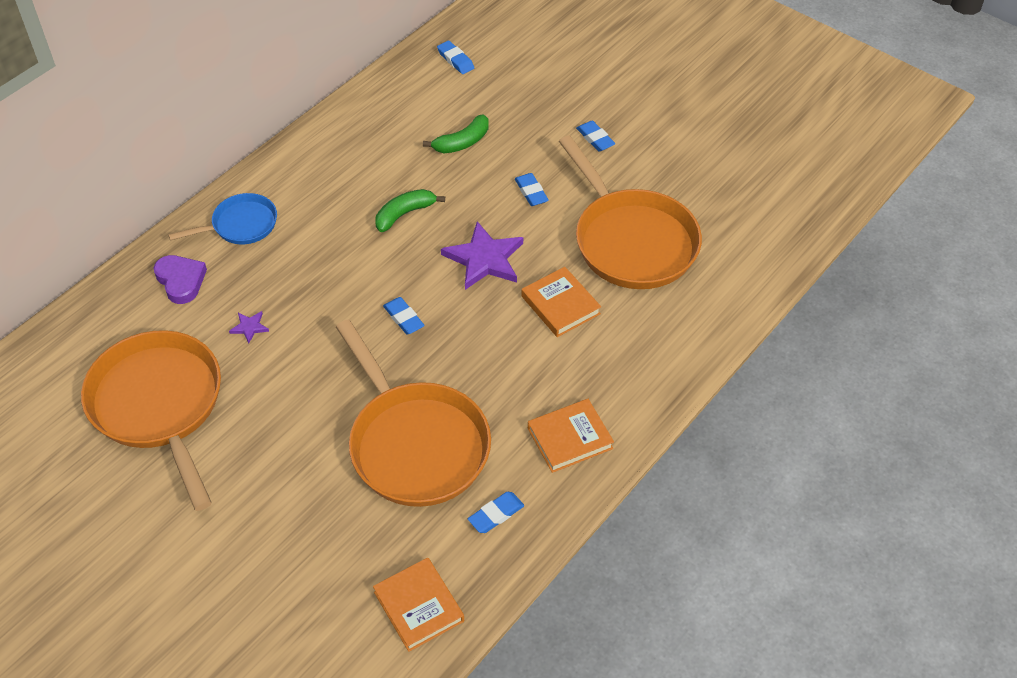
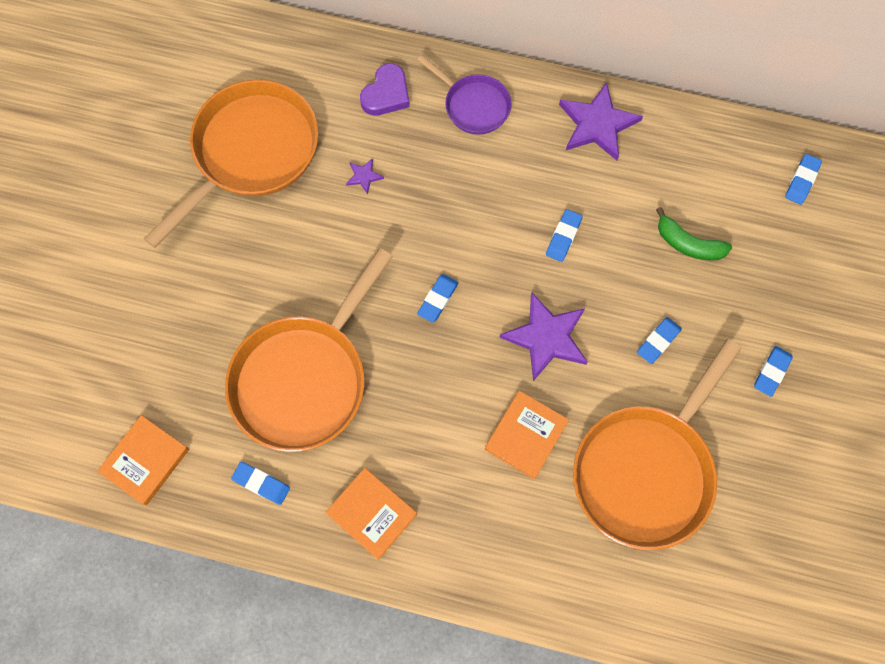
camera: 65 degrees right, 20 degrees up
blue pan [168,193,277,244] -> purple pan [417,55,512,135]
green banana [375,189,445,232] -> blue eraser [546,209,583,262]
none -> purple star [559,82,643,160]

